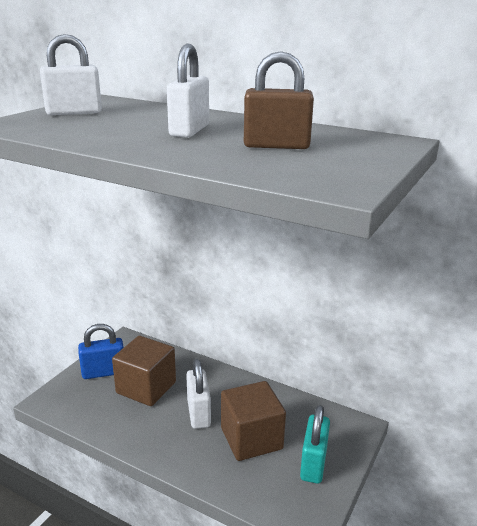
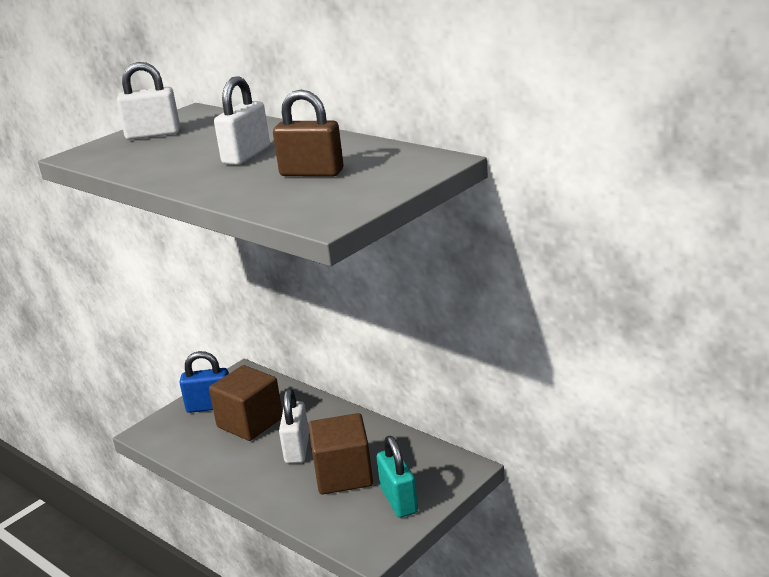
camera: 15 degrees right, 0 degrees up
turquoise padlock [300,405,330,484] -> turquoise padlock turned 45 degrees counterclockwise [377,436,418,518]

